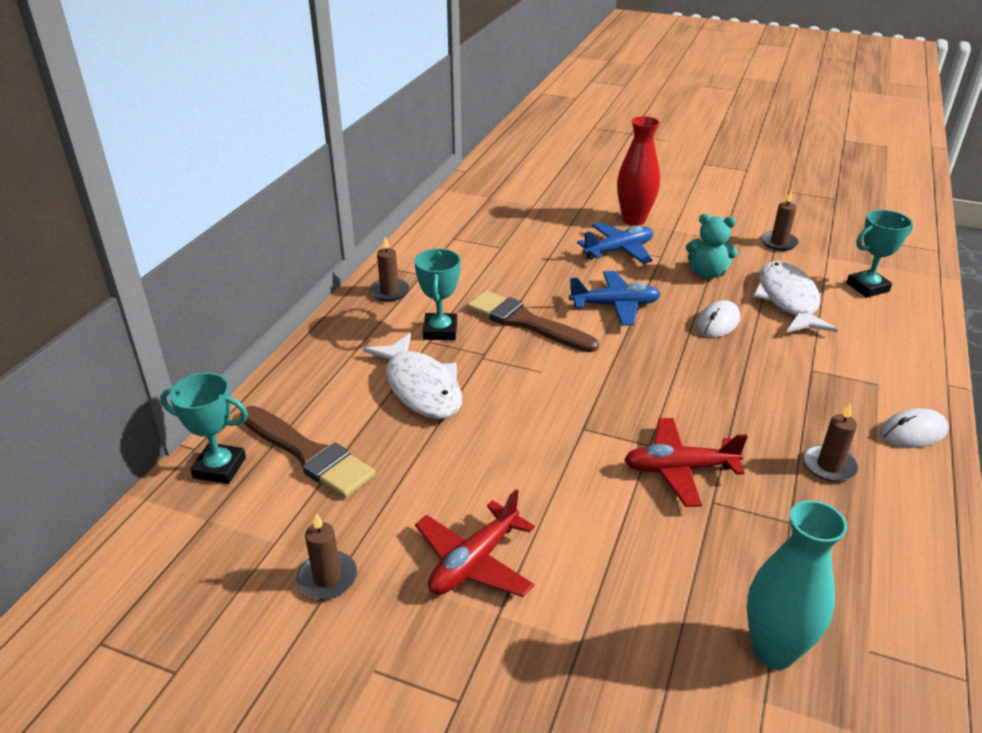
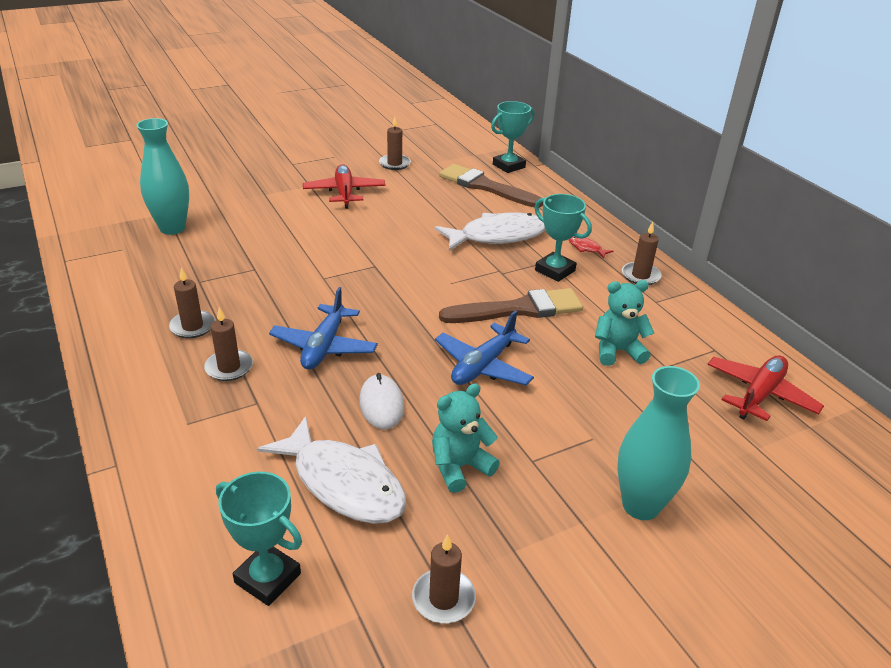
camera: 130 degrees right, 0 degrees up
brown brush [240,406,375,498] -> brown brush turned 45 degrees clockwise [439,164,543,207]
white fish [363,333,462,419] -> white fish turned 150 degrees clockwise [435,212,545,251]
blue plane [577,222,653,264] -> blue plane moved to [269,287,378,370]
red vase [617,116,660,226] -> turquoise vase [617,366,700,520]
red plane [624,418,748,507] -> red plane moved to [707,356,824,421]
turquoise trophy [846,210,913,298] -> turquoise trophy turned 75 degrees counterclockwise [216,471,302,606]
white mouse [880,408,949,448] -> none
none -> brown candle [204,307,253,381]
none -> red fish [568,236,613,259]
none -> turquoise teddy bear [595,280,654,366]

